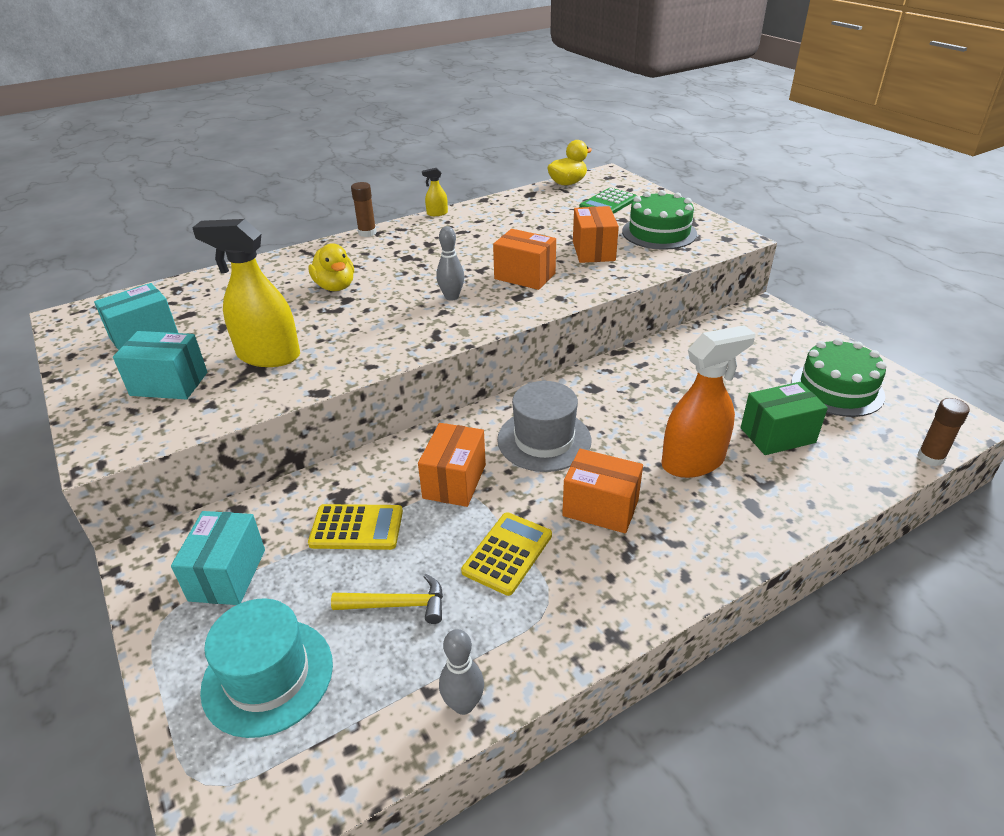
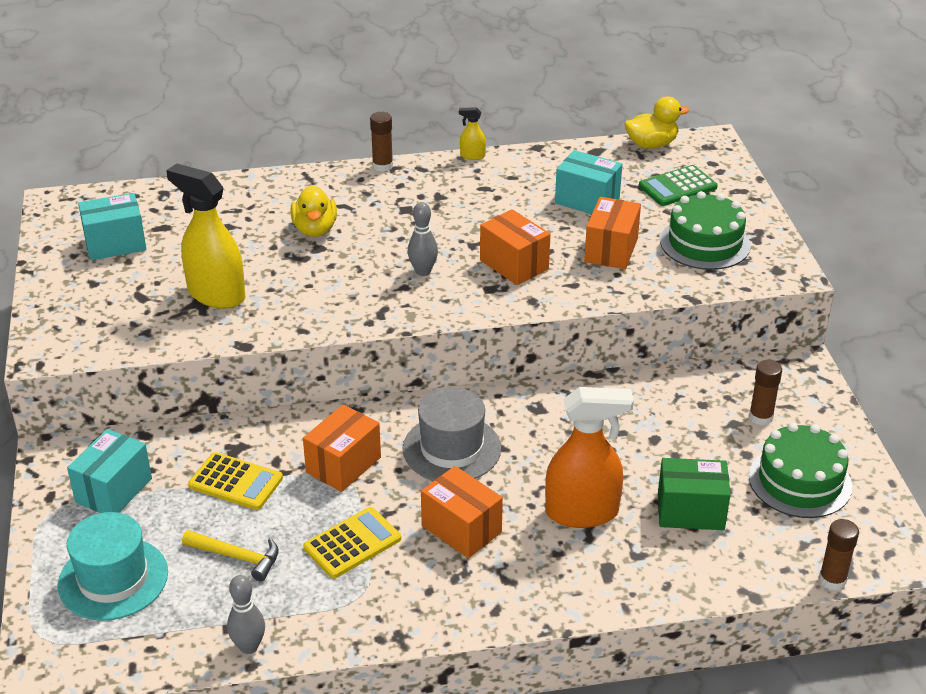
camera: 20 degrees right, 0 degrees up
turquoise box [113,331,207,399] -> turquoise box moved to [555,150,622,214]
none -> brown glue stick [749,360,782,425]

